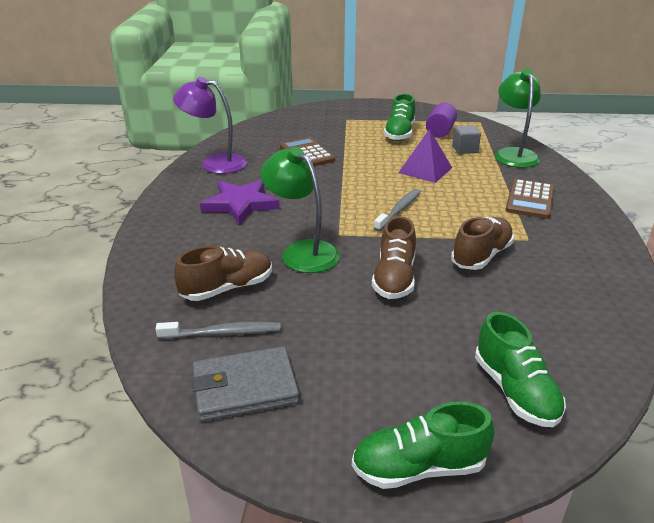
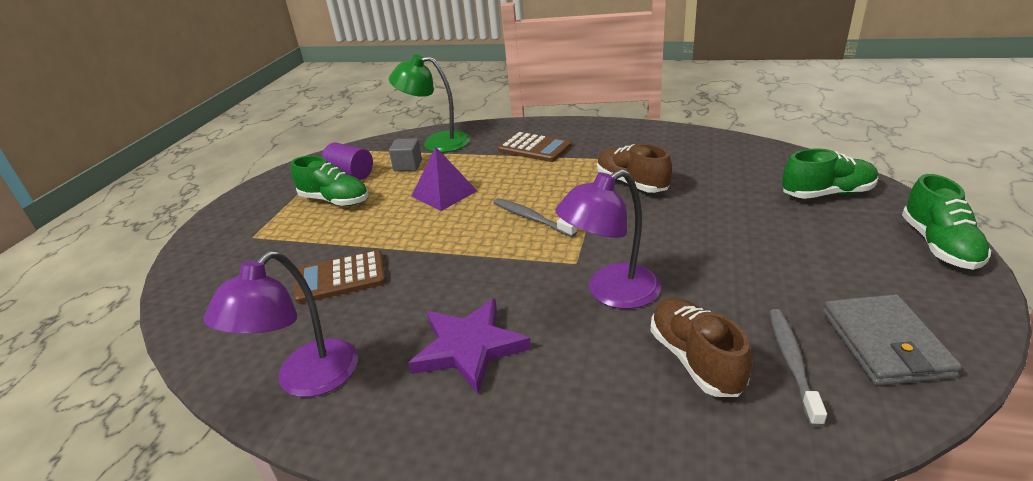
camera: 75 degrees left, 0 degrees up
green lamp [260,147,340,273] -> purple lamp [555,169,661,309]
brown shoe [372,216,416,299] -> none

